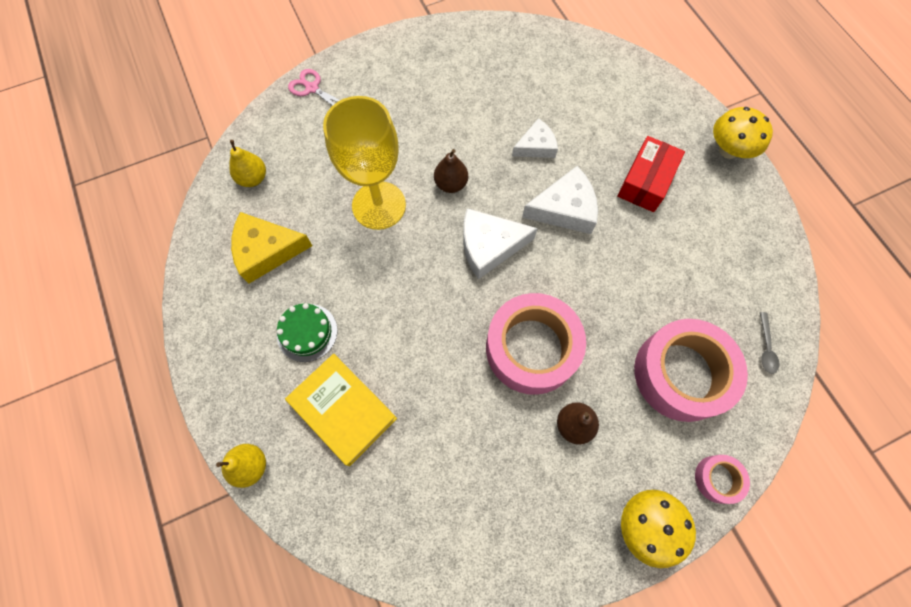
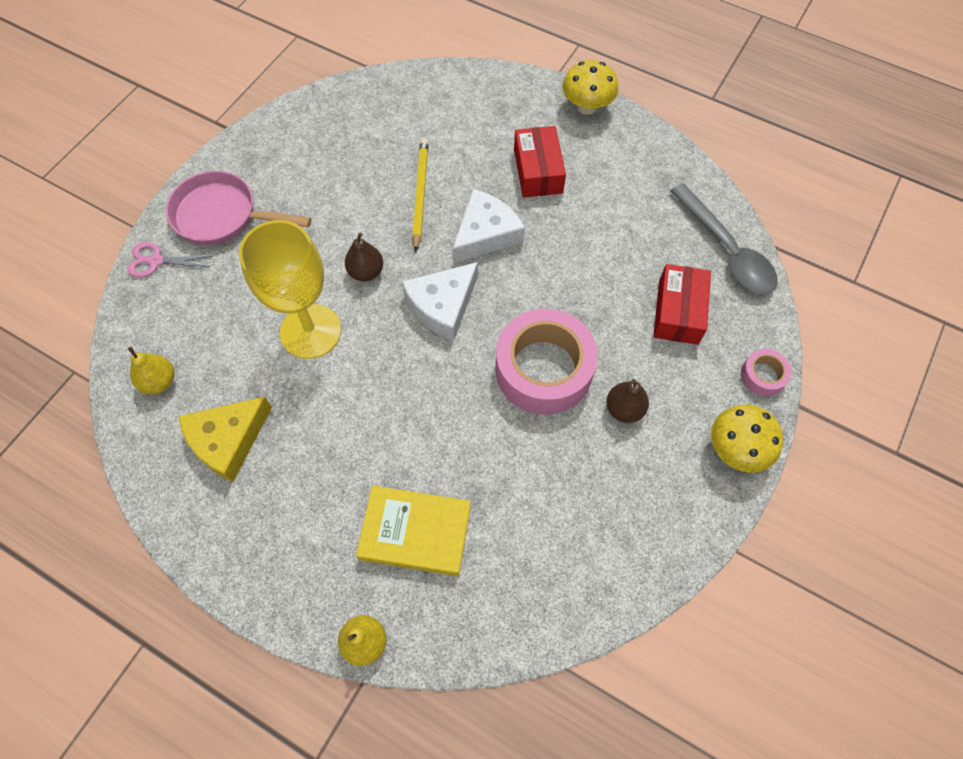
camera: 35 degrees left, 5 degrees down
green cake [277,303,337,362] -> none
white cheese [512,118,558,158] -> yellow pencil [412,138,429,252]
pink tape [634,319,748,422] -> red box [653,264,711,345]
grey spoon [760,312,779,374] -> grey spoon [671,183,778,294], size x2.40
none -> pink pan [166,171,311,245]

